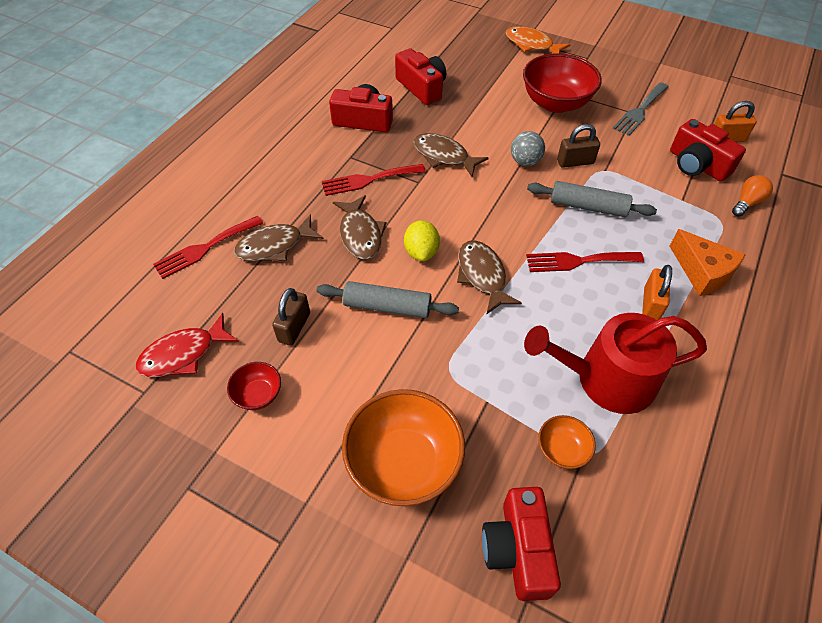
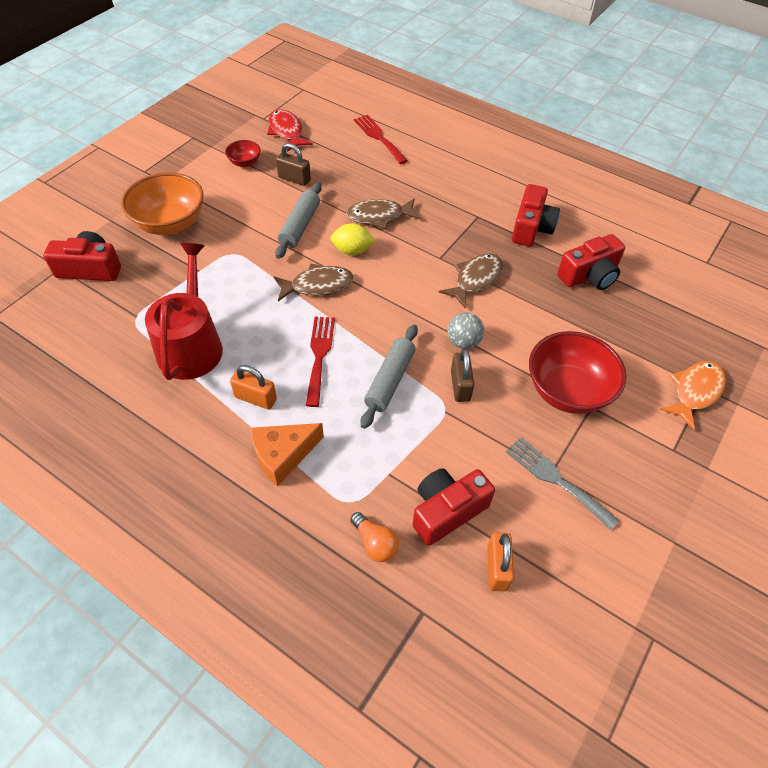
camera: 95 degrees right, 0 degrees up
brown fish [234,214,324,261] -> none
red fork [322,164,426,196] -> none
orange bowl [538,415,596,469] -> none

